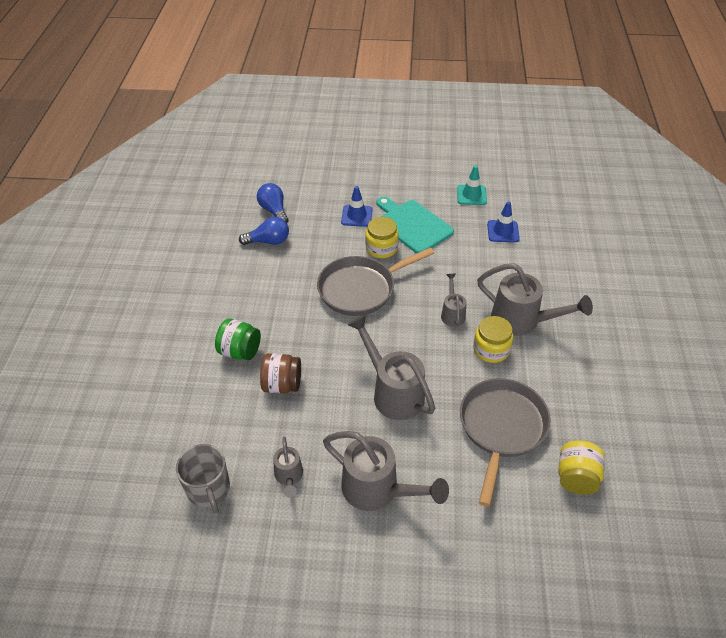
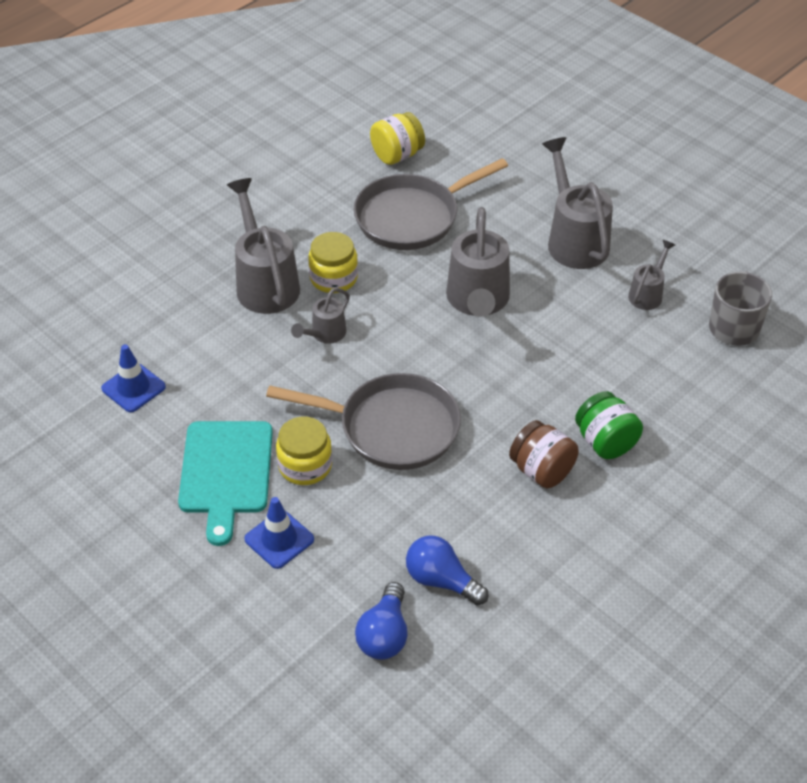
camera: 140 degrees left, 0 degrees up
brown jar [260,353,301,393] -> brown jar moved to [509,420,579,488]
turquoise traffic cone [457,165,487,205] -> none

